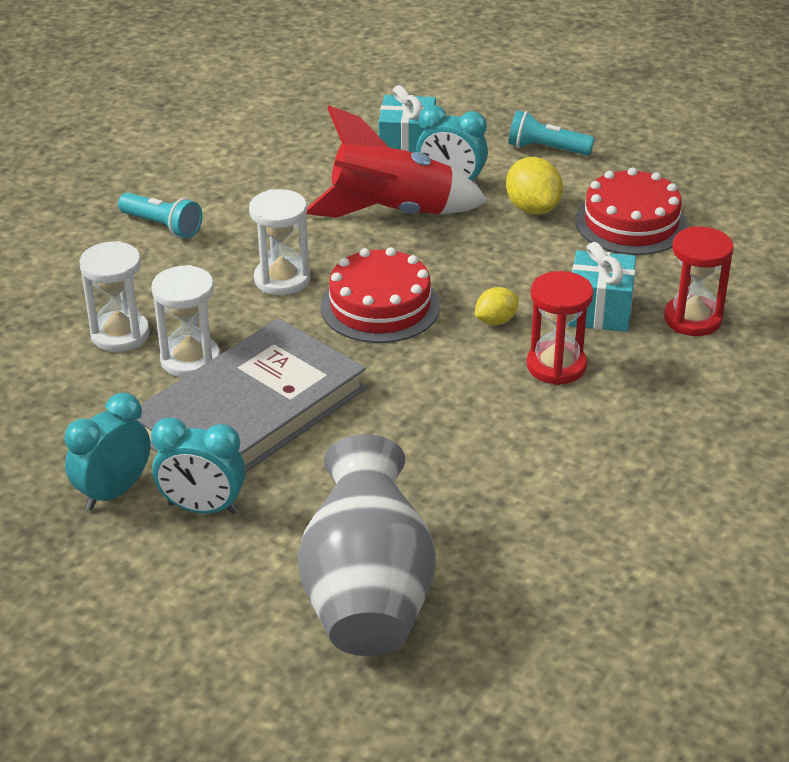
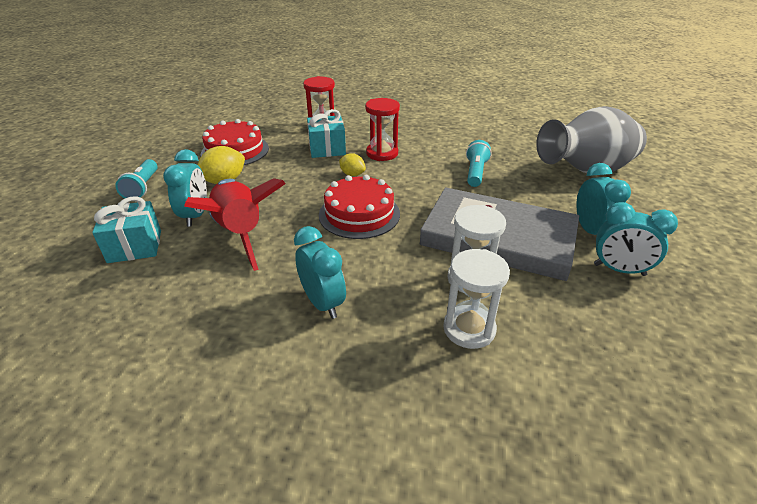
camera: 110 degrees left, 0 degrees up
turquoise flashlight [118,193,202,238] -> turquoise flashlight moved to [466,140,492,187]
white hourglass [249,189,310,295] -> none
none -> turquoise clock [294,226,346,319]

